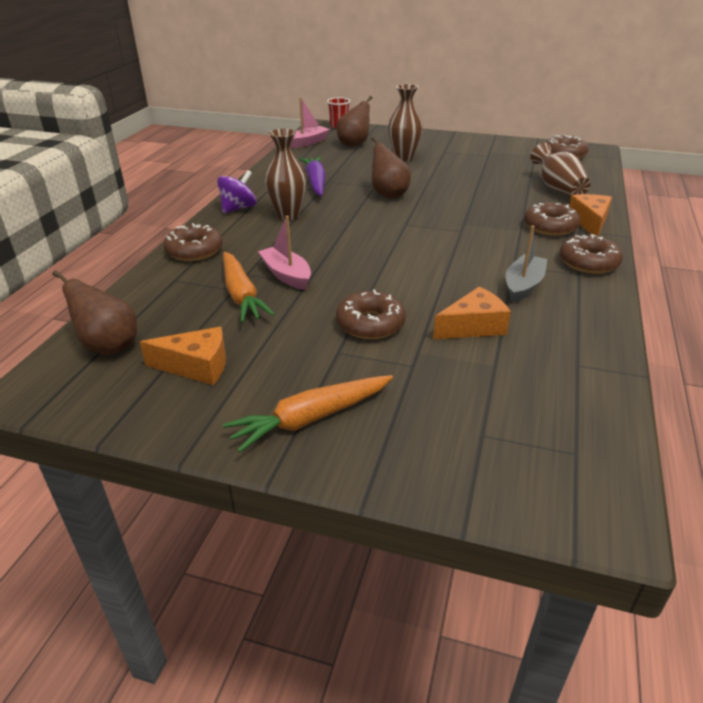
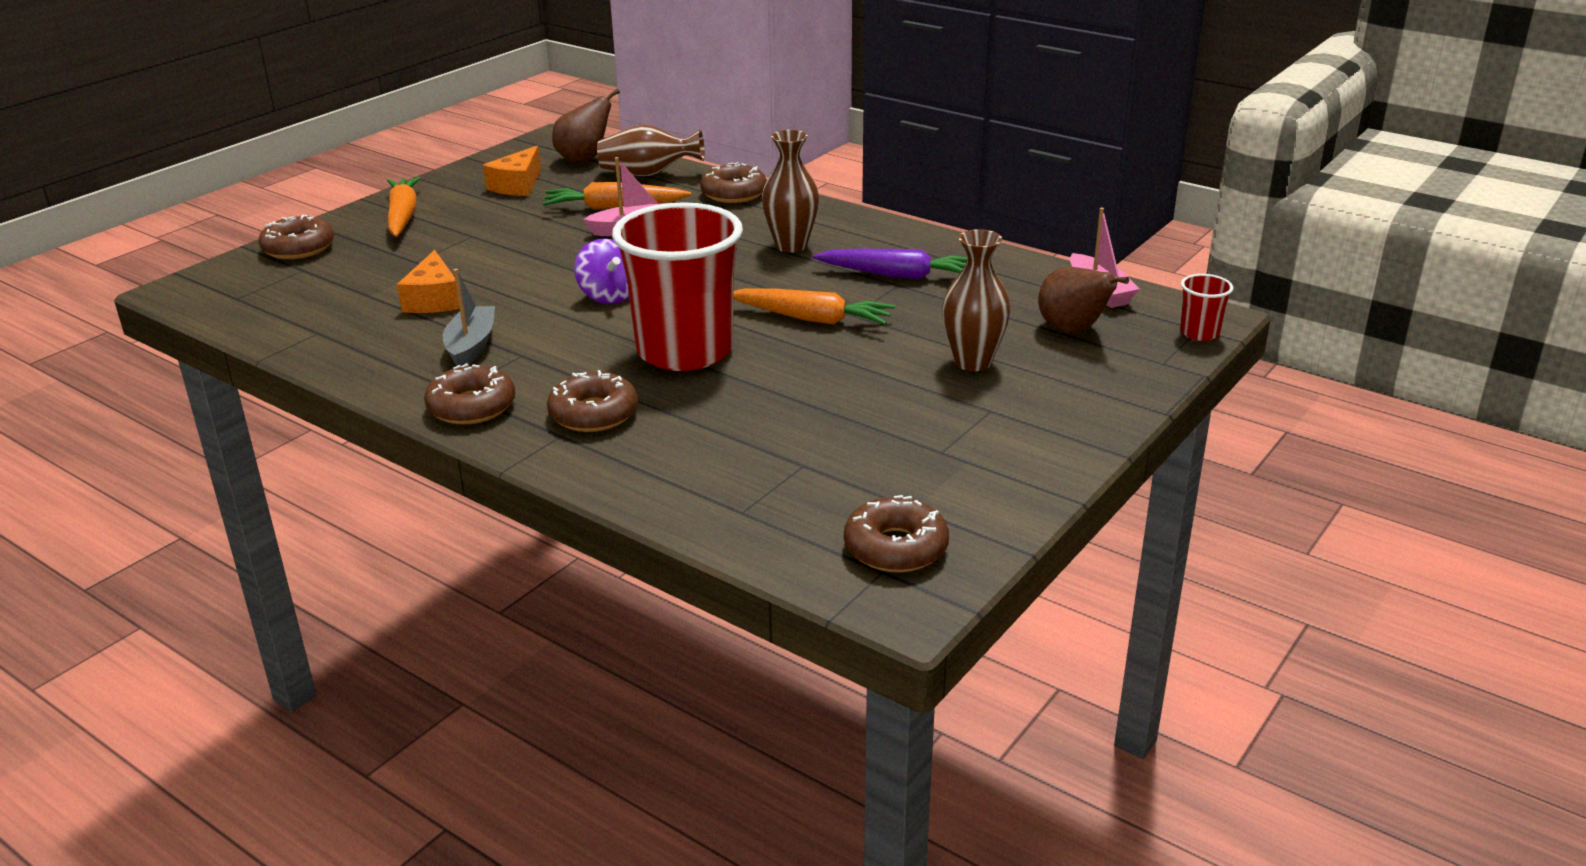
camera: 110 degrees right, 5 degrees down
purple spinning top [217,170,257,213] -> purple spinning top moved to [574,238,629,304]
brown donut [336,289,406,339] -> brown donut moved to [258,215,334,259]
brown pear [371,136,411,199] -> orange carrot [734,288,895,325]
grey boat [506,225,547,303] -> grey boat turned 135 degrees counterclockwise [443,269,495,366]
brown vase [530,143,591,196] -> brown vase moved to [597,124,705,176]
orange cheese [569,194,612,236] -> none
none -> red cup [612,202,743,371]

